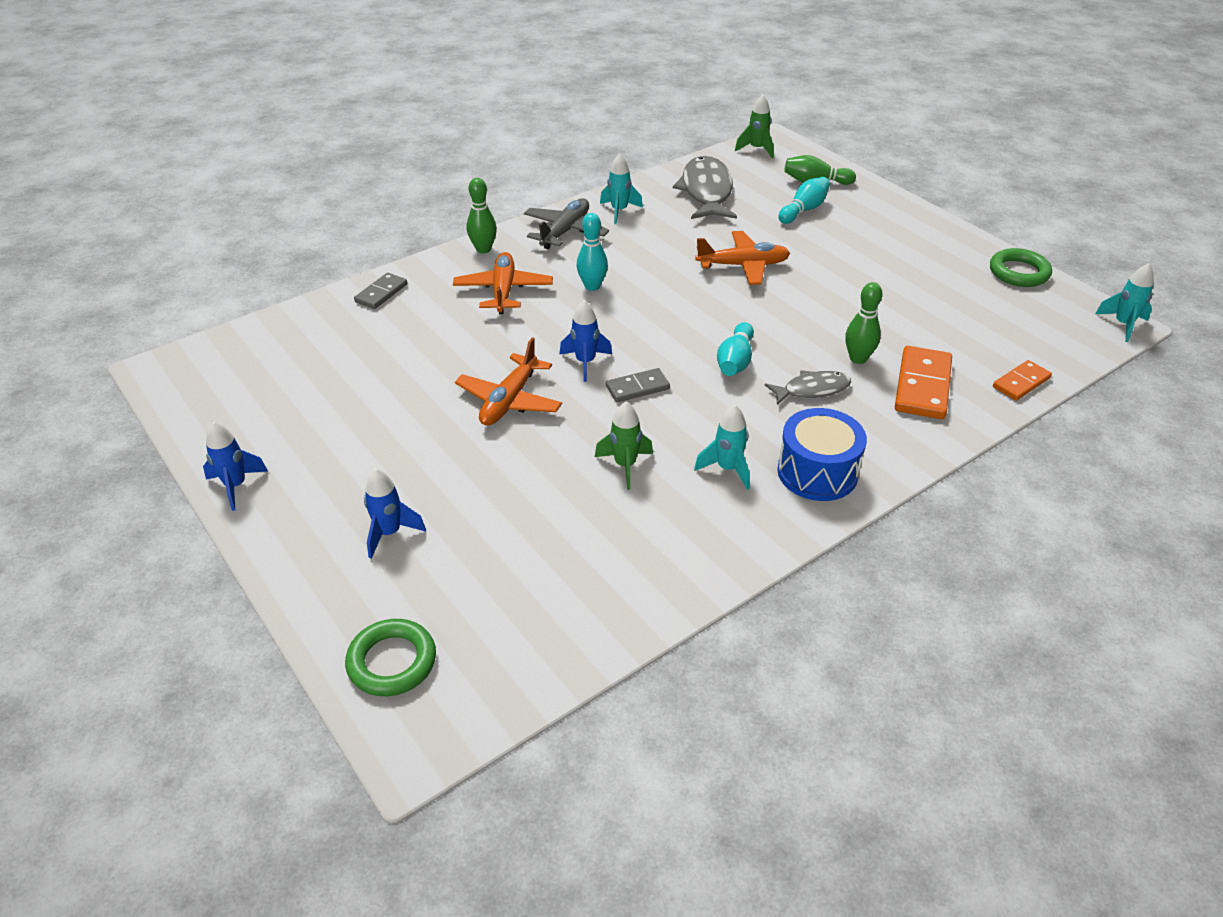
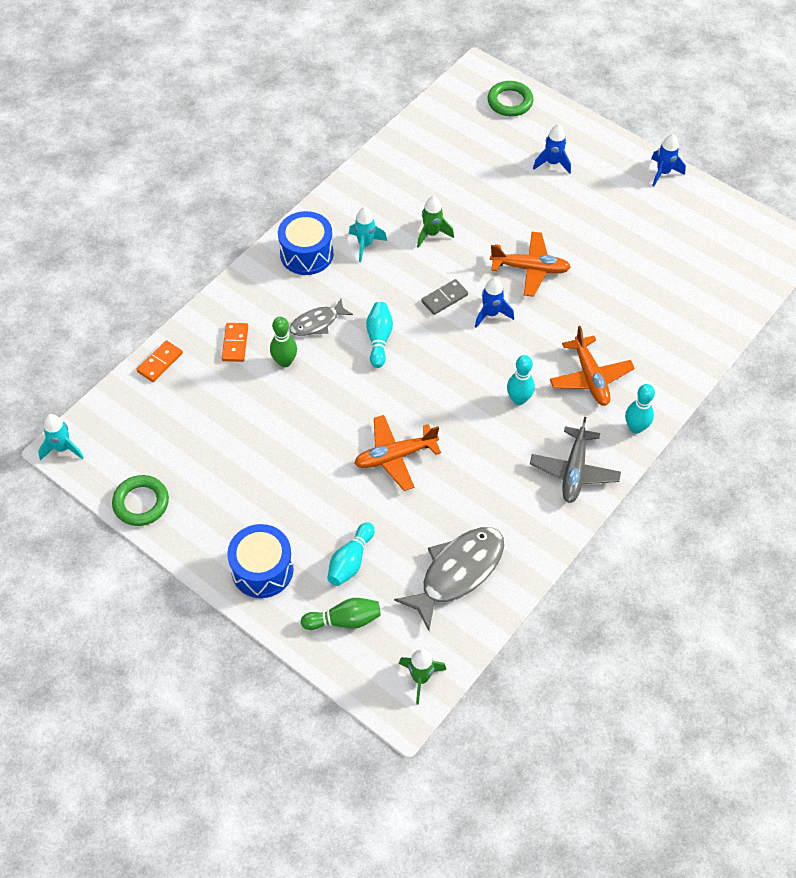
camera: 165 degrees right, 15 degrees up
grey domino [354,273,407,309] -> none
orange plane [455,337,562,426] -> orange plane turned 90 degrees clockwise [490,232,571,297]
green bowling pin [467,178,497,253] -> turquoise bowling pin [625,384,655,434]
turquoise rocket [600,154,643,224] -> none
grey fish [673,156,737,219] -> grey fish turned 120 degrees counterclockwise [394,527,504,631]
orange domino [895,346,952,419] -> orange domino [222,323,248,362], size x0.60
none -> blue drum [227,524,294,598]

